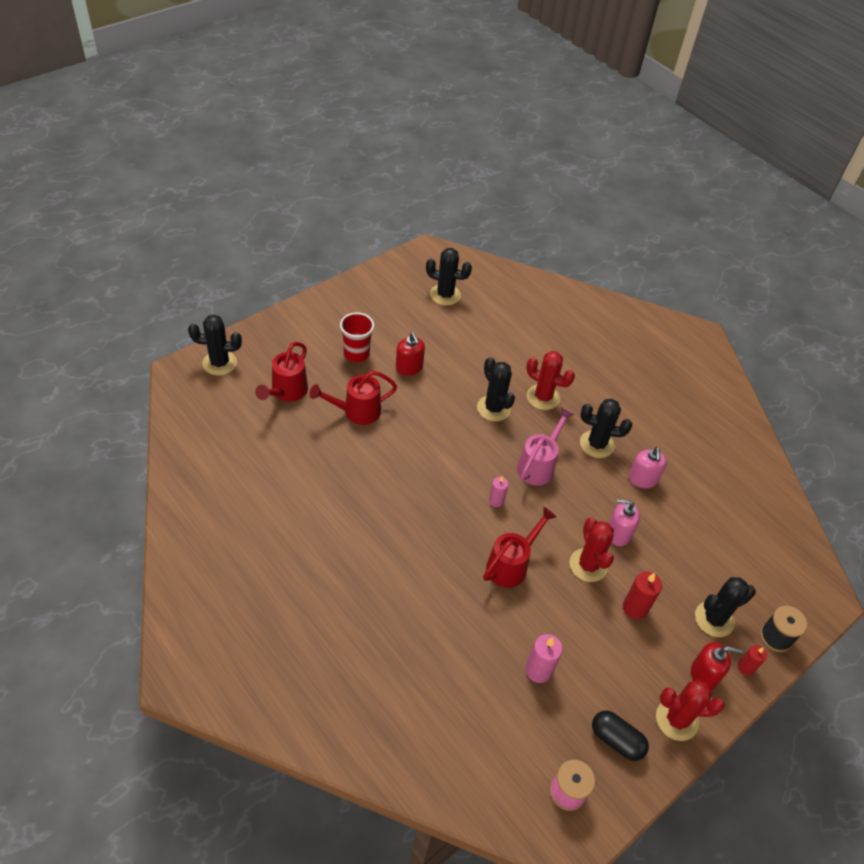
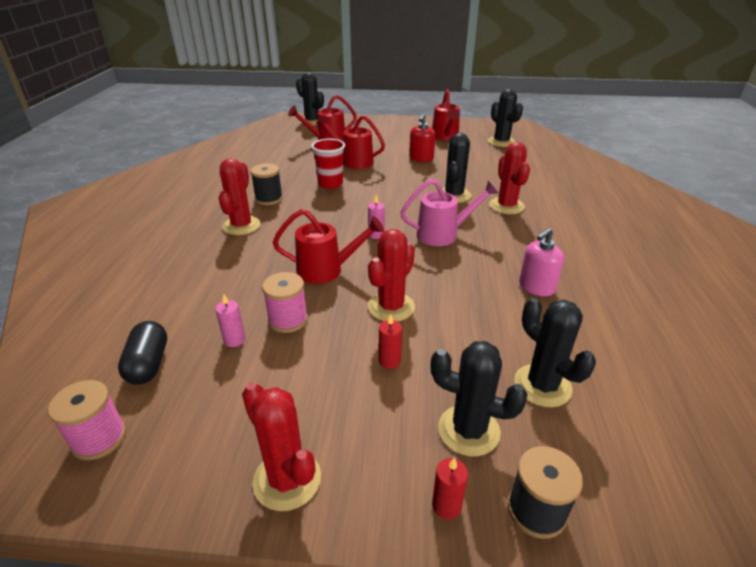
camera: 50 degrees right, 15 degrees down
red cup [340,312,374,362] -> red cup moved to [311,139,345,189]
pink candle [526,634,563,683] -> pink candle [215,294,245,347], size x0.65
black cactus [580,399,632,458] -> black cactus moved to [514,298,596,407]
black capsule [592,710,649,761] -> black capsule moved to [118,321,167,385]
pink soap dispenser [609,499,640,546] -> none
red candle [623,572,662,620] -> red candle [379,314,402,369], size x0.65
red soap dispenser [691,642,743,690] -> none
none -> red cactus [219,158,260,235]
none -> black spool [250,164,283,205]
none -> pink spool [262,272,308,333]
none -> red watering can [432,89,460,141]

